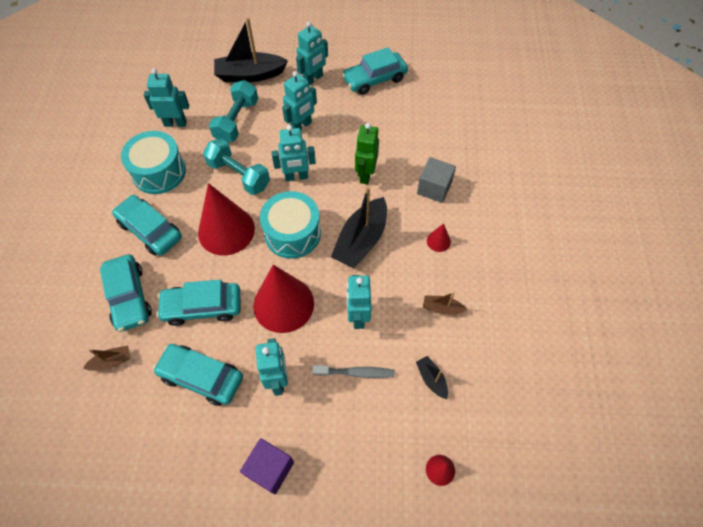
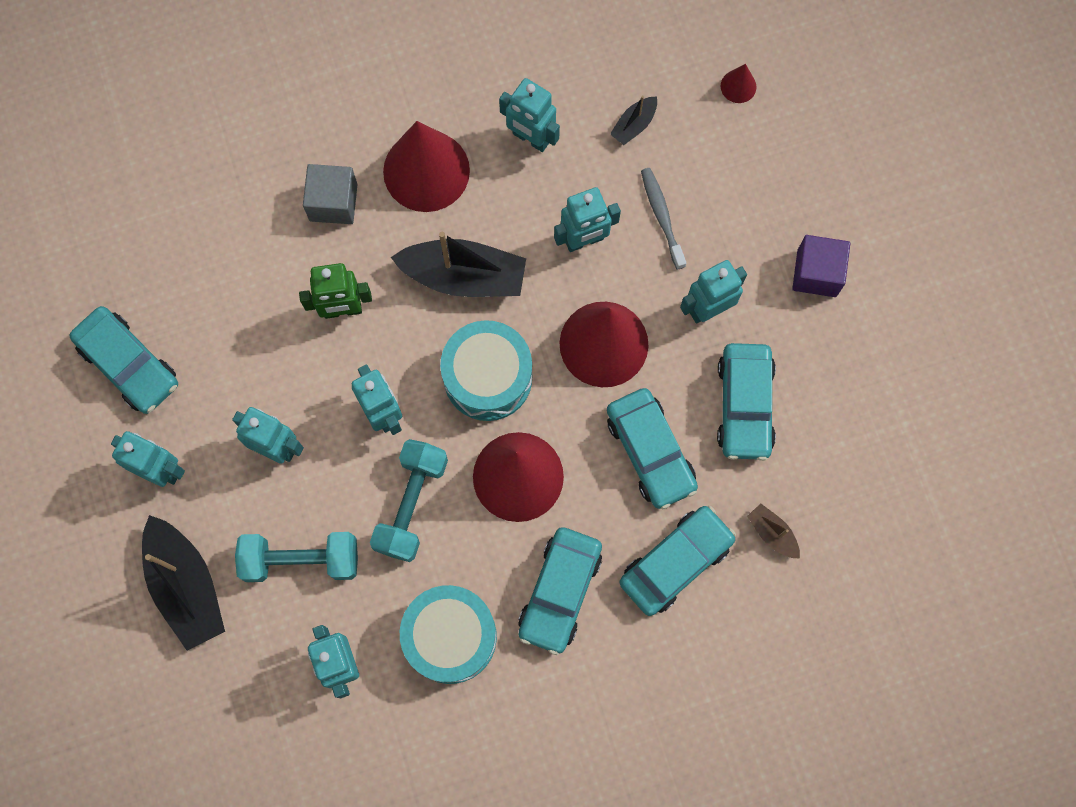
camera: 110 degrees left, 15 degrees up
brown boat [423,292,468,315] -> turquoise robot [499,78,560,152]
red cone [427,223,451,252] -> red cone [383,121,470,212], size x2.37

